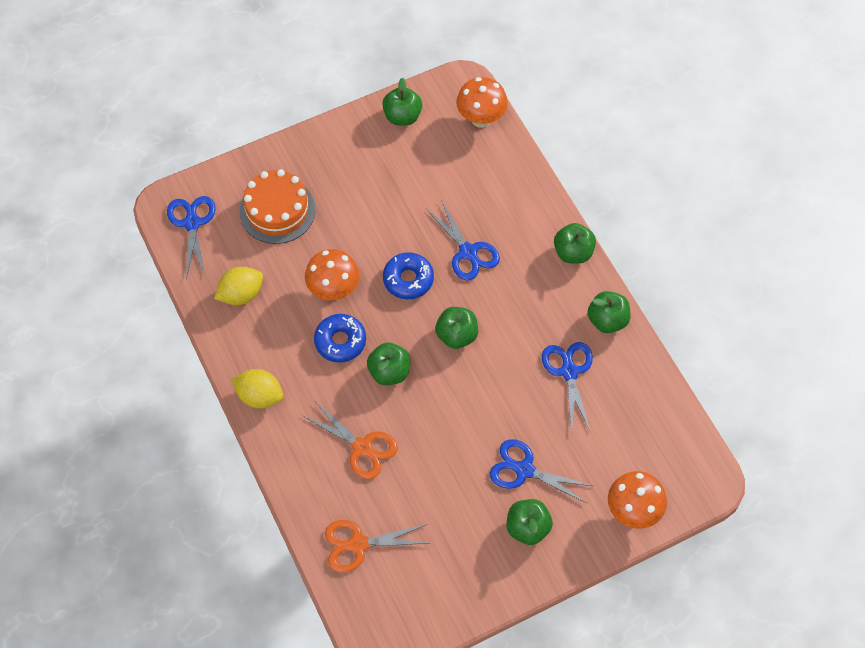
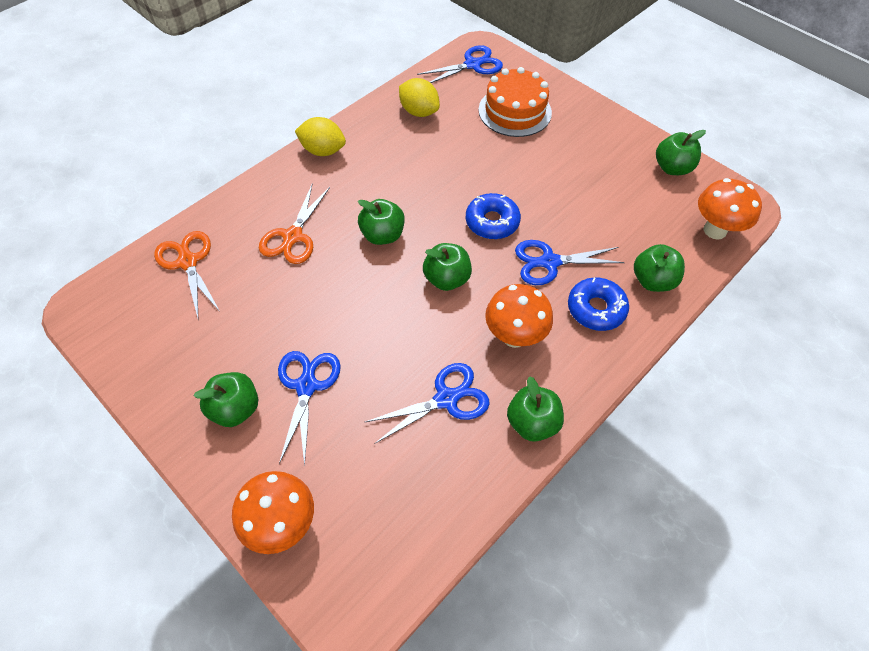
camera: 70 degrees right, 5 degrees down
yellow lemon [231,369,283,409] -> yellow lemon turned 75 degrees counterclockwise [295,117,346,156]
orange mushroom [305,249,359,300] -> orange mushroom moved to [485,284,553,348]
blue donut [314,314,366,363] -> blue donut moved to [568,277,629,331]
blue scissors [426,200,500,280] -> blue scissors turned 45 degrees clockwise [515,240,625,285]
green apple [554,223,596,264] -> green apple moved to [634,244,685,292]

